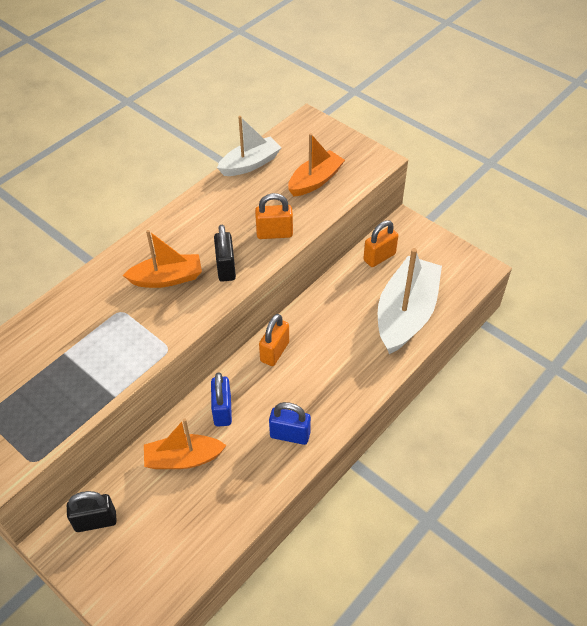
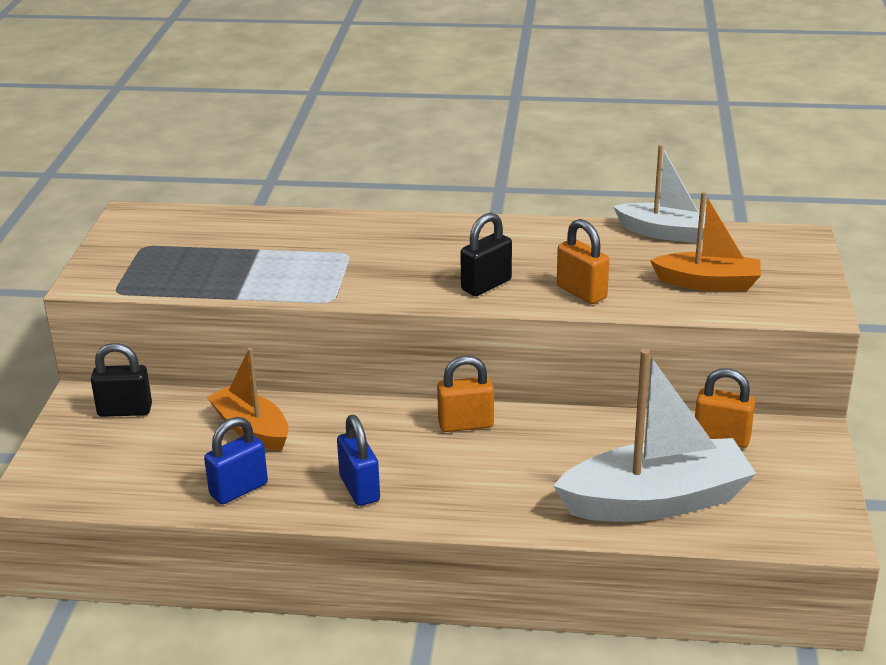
camera: 55 degrees right, 20 degrees down
black padlock [67,491,117,532] -> black padlock turned 45 degrees counterclockwise [91,343,152,417]
orange boat [123,230,202,288] -> none
blue padlock [211,372,232,426] -> blue padlock moved to [204,417,268,504]

